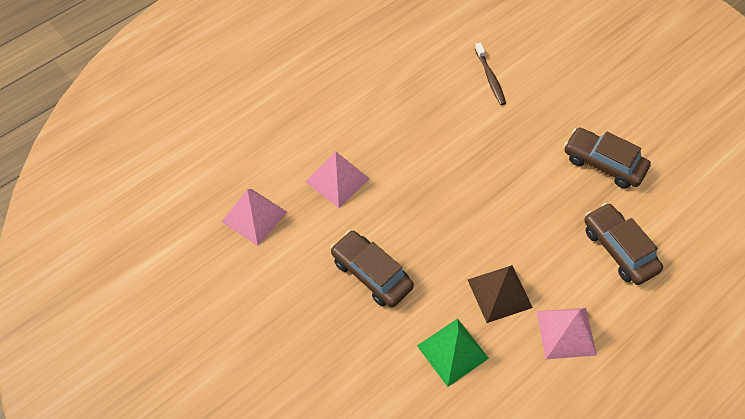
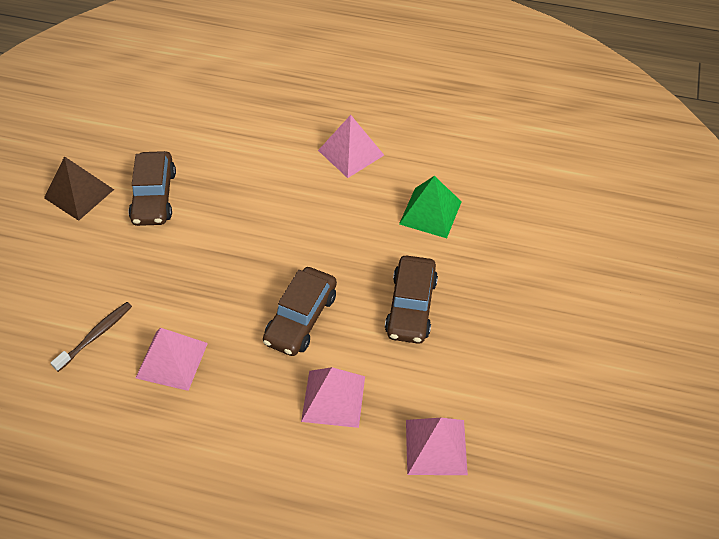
camera: 125 degrees left, 5 degrees down
brown pyramid [468,265,533,323] -> brown pyramid moved to [44,156,114,221]
brown car [584,203,663,285] -> brown car moved to [263,267,337,356]
none -> pink pyramid [136,328,208,391]

